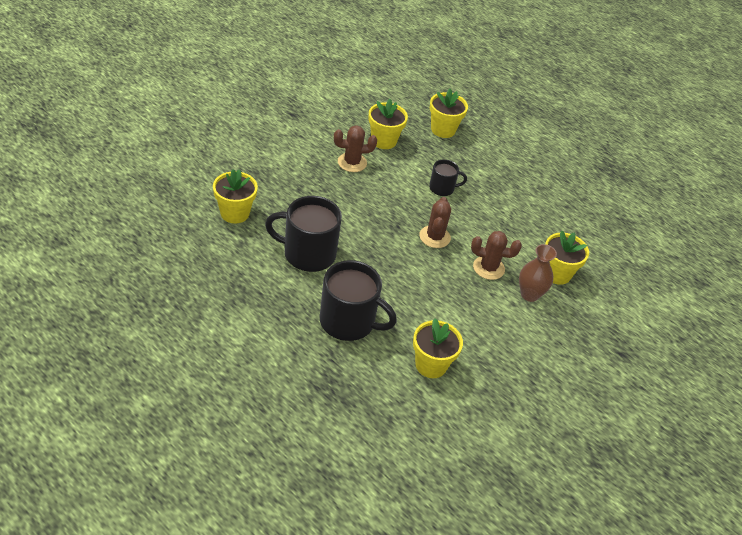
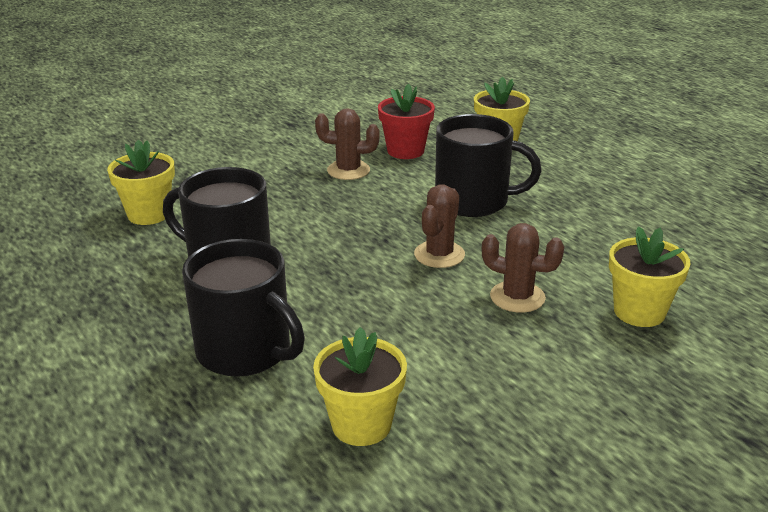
camera: 20 degrees right, 15 degrees down
yellow flower pot [368,99,408,149] -> red flower pot [378,84,435,159]
black mug [429,159,467,196] -> black mug [435,114,542,217], size x1.86
brown vase [519,244,557,302] -> none

